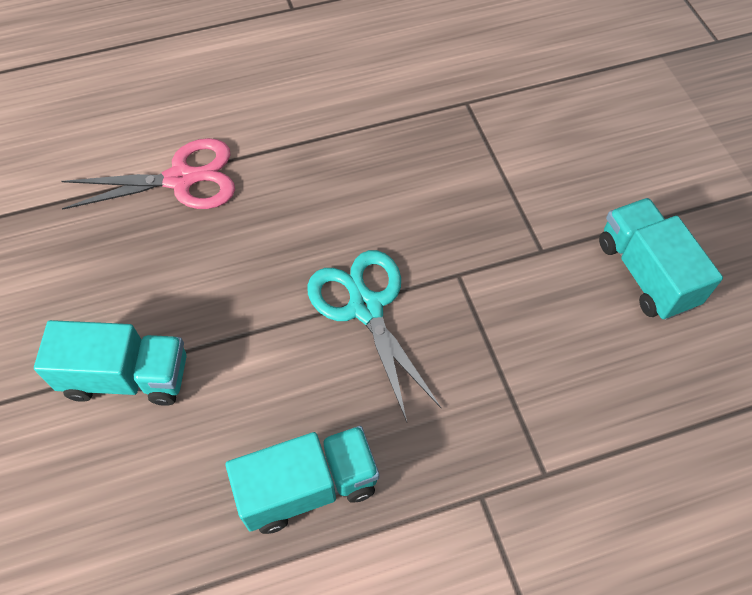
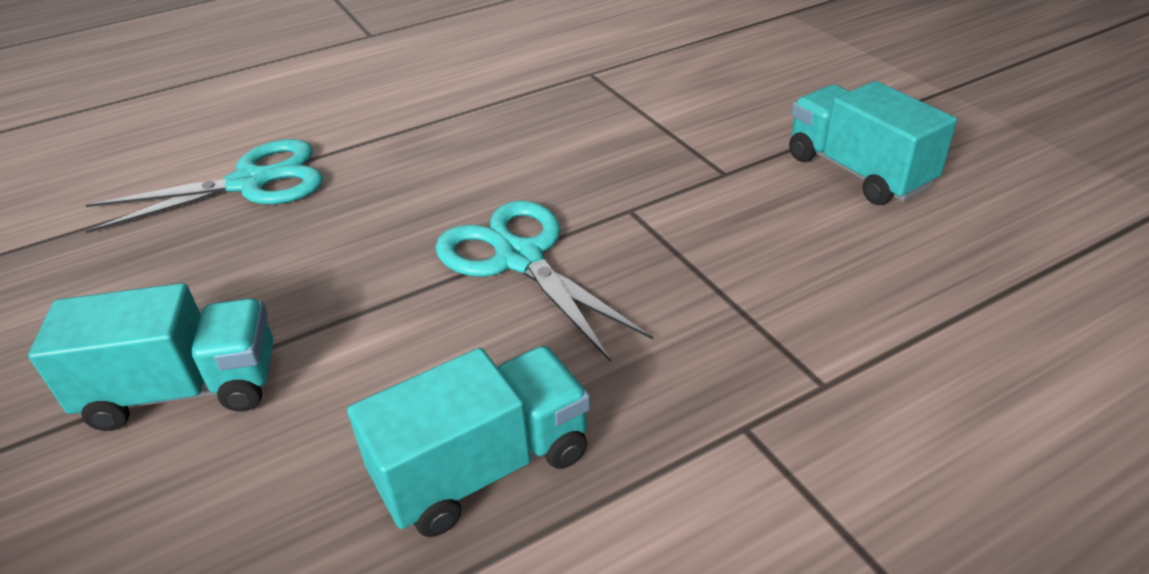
camera: 10 degrees left, 20 degrees down
pink scissors [62,138,235,209] -> turquoise scissors [85,139,323,233]

